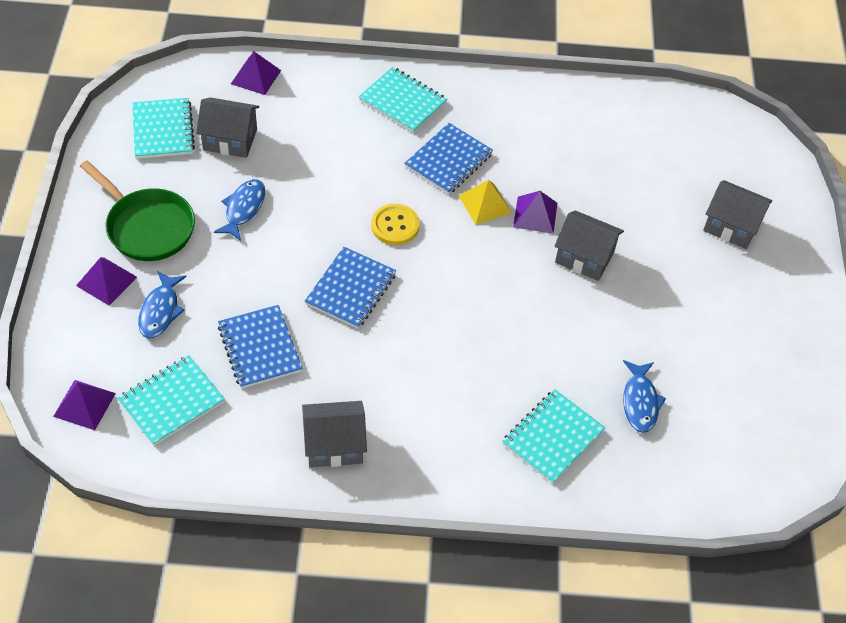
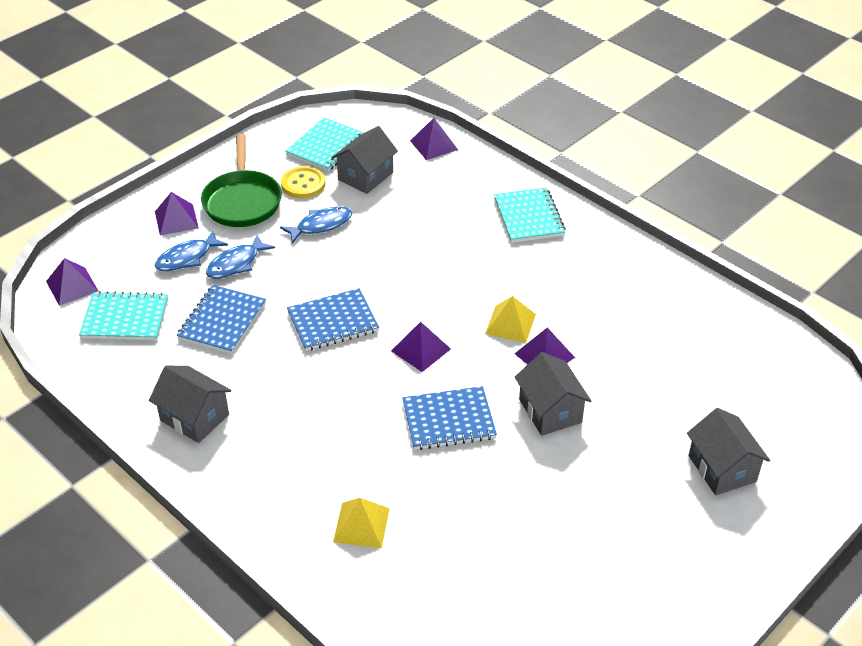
camera: 45 degrees right, 10 degrees down
grey house [196,97,259,158] -> grey house turned 75 degrees clockwise [331,126,398,194]
yellow button [371,204,420,245] -> yellow button moved to [281,167,325,198]
blue notebook [404,123,493,195] -> blue notebook moved to [403,386,497,450]
turquoise notebook [502,389,605,484] -> yellow pyramid [333,498,390,548]
blue fish [623,360,666,433] -> blue fish moved to [206,235,275,279]
none -> purple pyramid [391,322,451,372]

